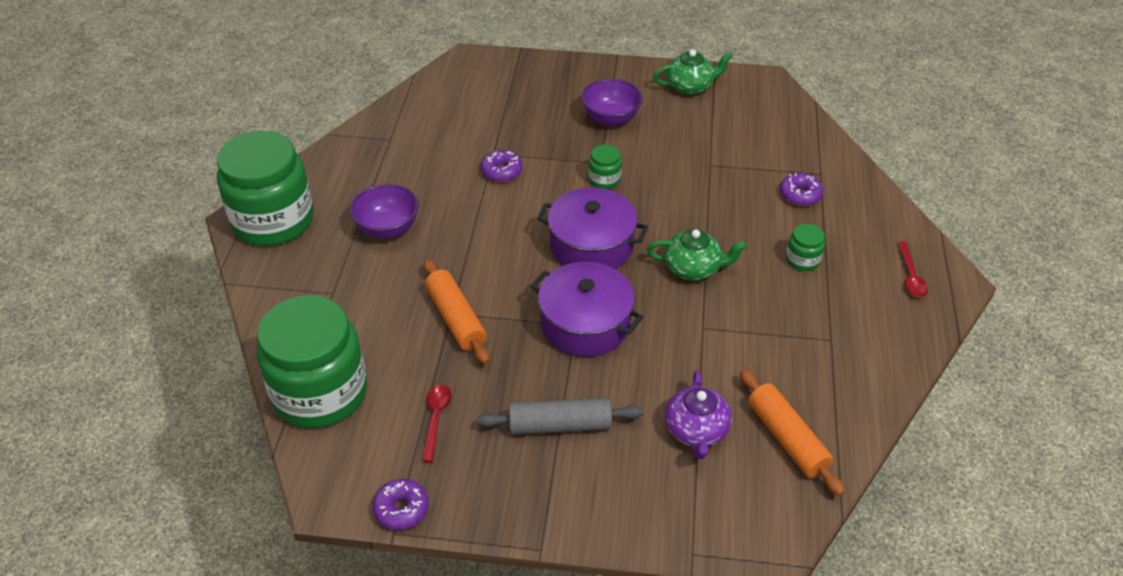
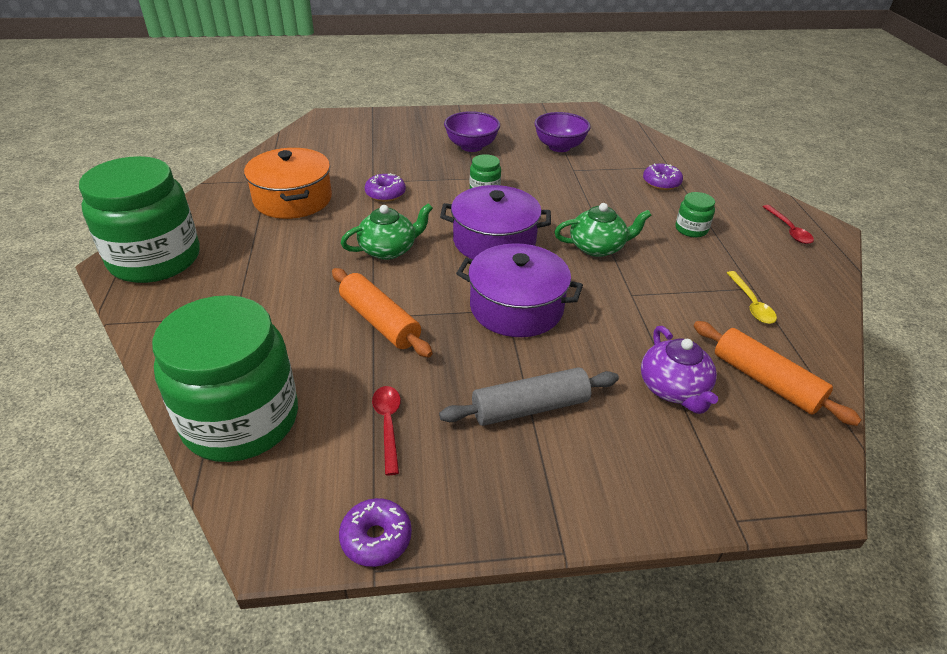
camera: 15 degrees left, 5 degrees down
purple bowl [350,184,419,239] -> purple bowl moved to [534,112,591,152]
green teapot [653,49,733,95] -> green teapot moved to [341,203,433,260]
none -> orange pot [244,148,332,219]
none -> yellow spoon [727,271,777,324]

